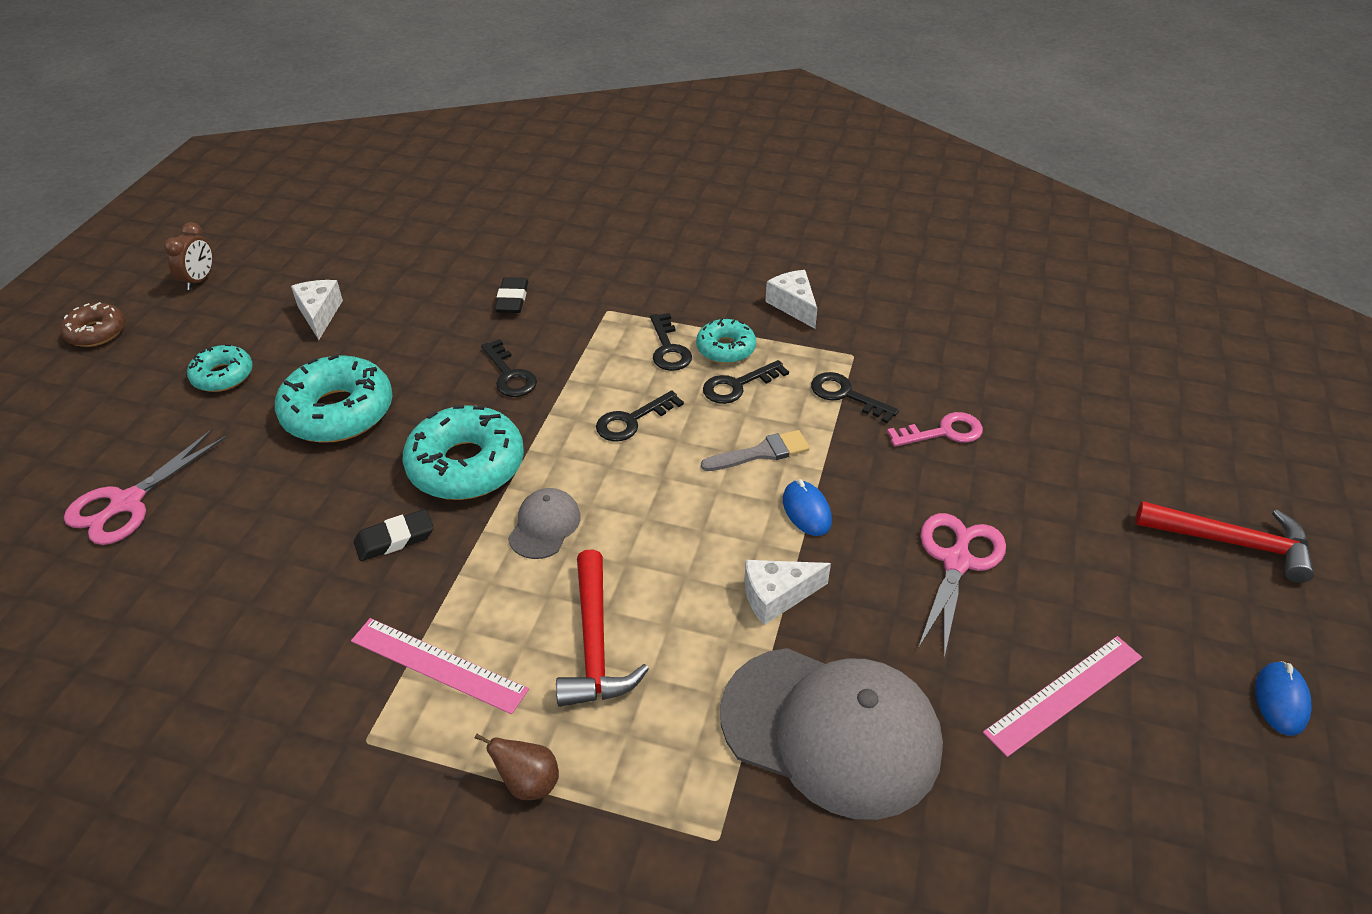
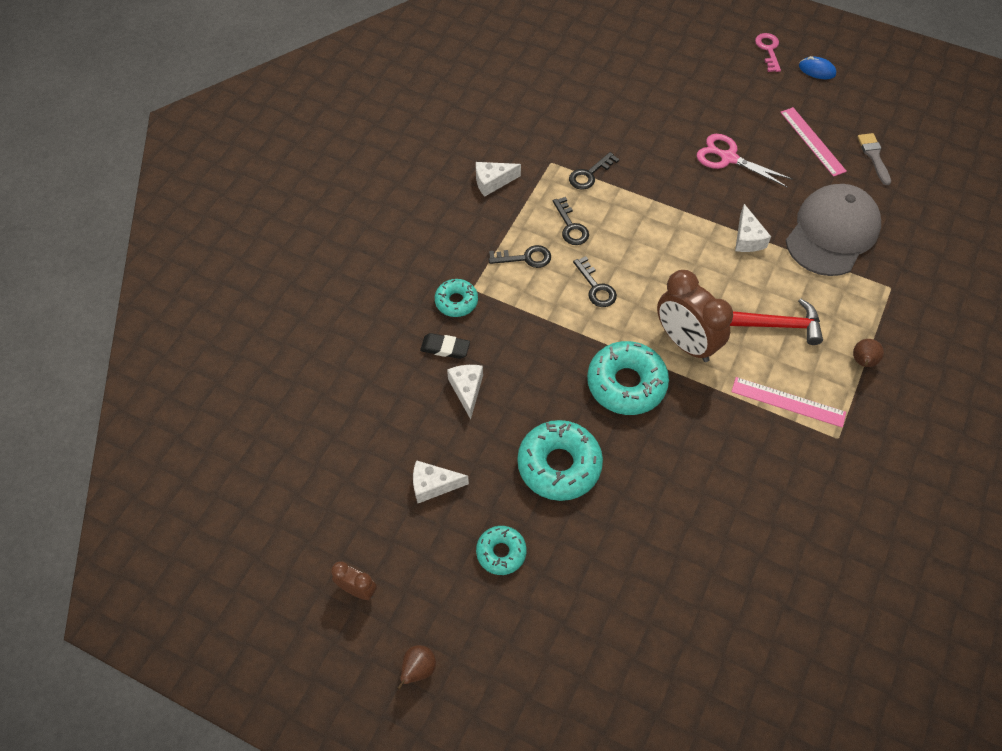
camera: 80 degrees left, 15 degrees up
brown donut [60,302,125,347] -> brown pear [398,645,436,689]
pink scissors [64,429,227,545] -> none
pink ruler [351,618,529,714] -> pink ruler turned 75 degrees clockwise [731,377,846,428]
black eraser [354,509,434,561] -> none
black key [481,339,537,397] -> none
grey cap [508,488,581,559] -> brown clock [657,270,733,362]
turquoise donut [696,318,756,364] -> turquoise donut moved to [435,279,478,317]
grey brush [701,430,810,471] -> grey brush moved to [857,133,891,185]
blue mouse [783,479,832,536] -> none
pink key [887,412,983,447] -> pink key moved to [755,33,781,72]
red hammer [1135,501,1314,583] -> none
none -> white cheese [447,365,483,419]

